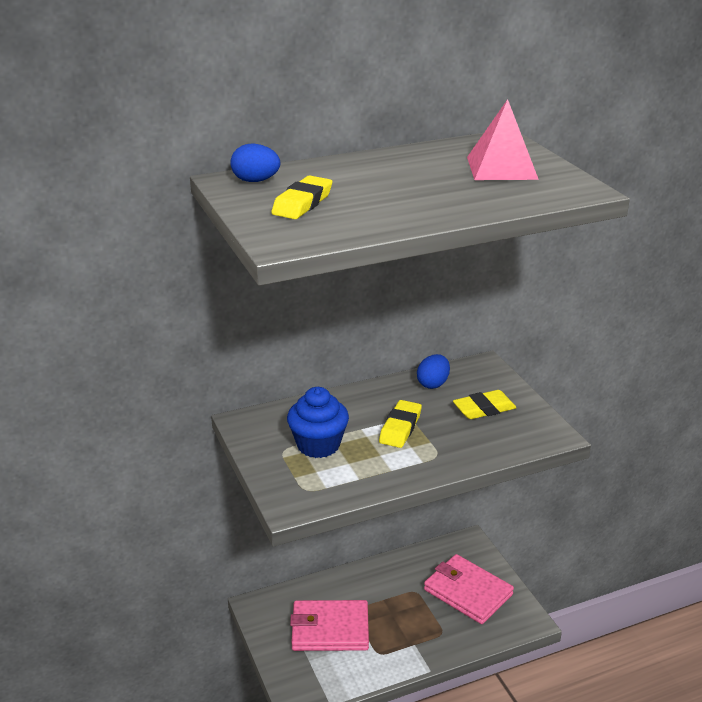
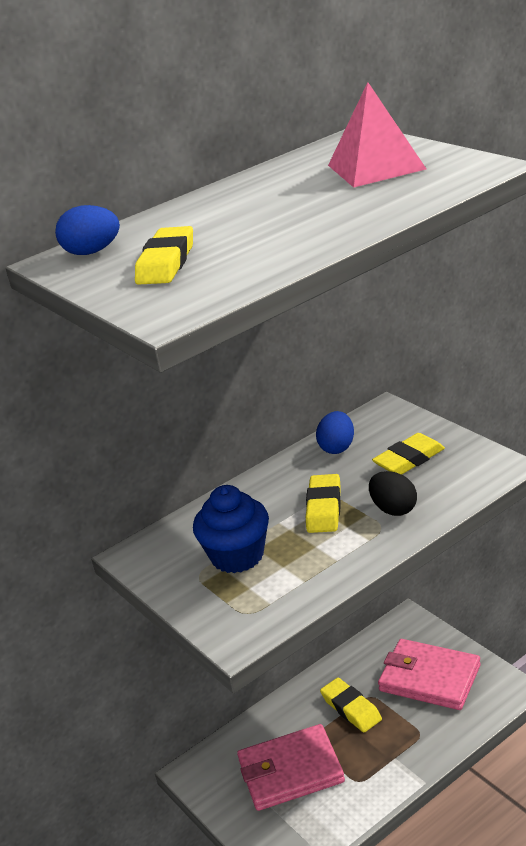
camera: 10 degrees left, 0 degrees up
none -> yellow eraser [320,678,382,732]
none -> black egg [369,471,417,516]

